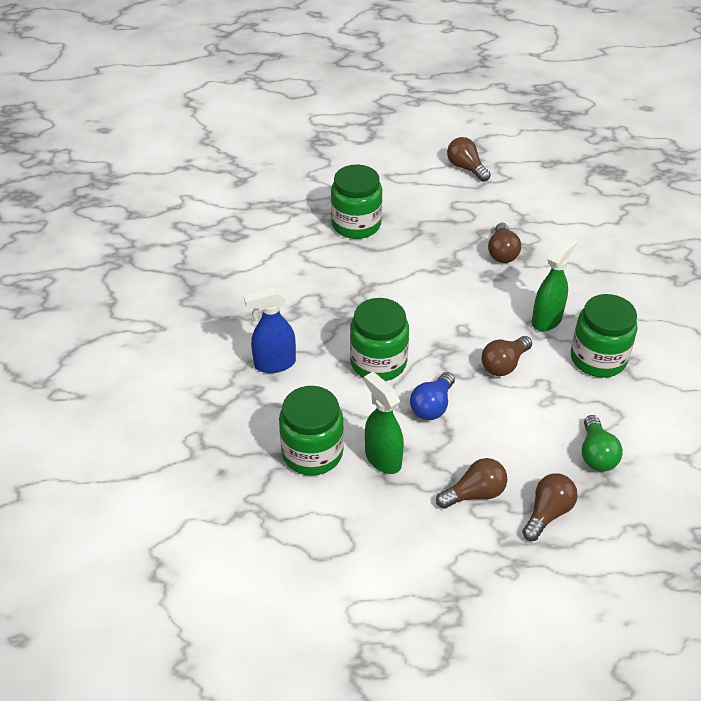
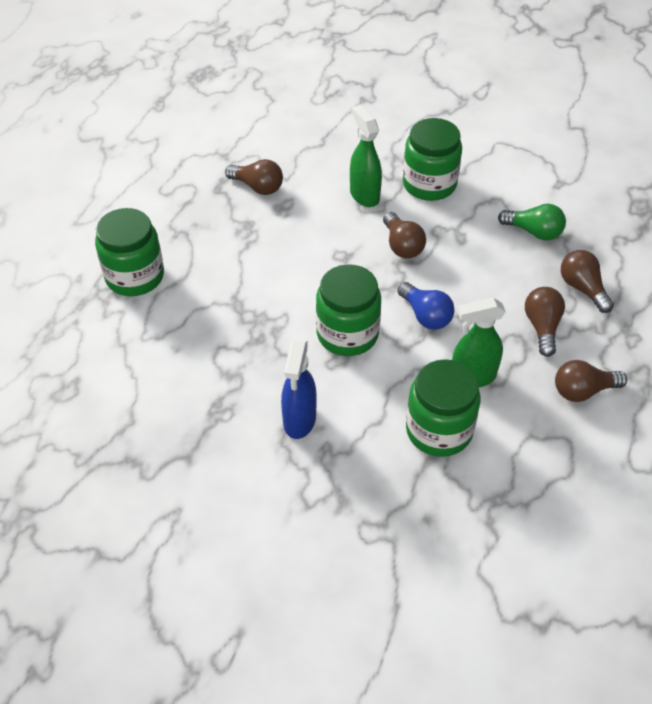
camera: 65 degrees left, 5 degrees up
brown light bulb [447,137,491,182] -> brown light bulb moved to [555,360,627,402]

